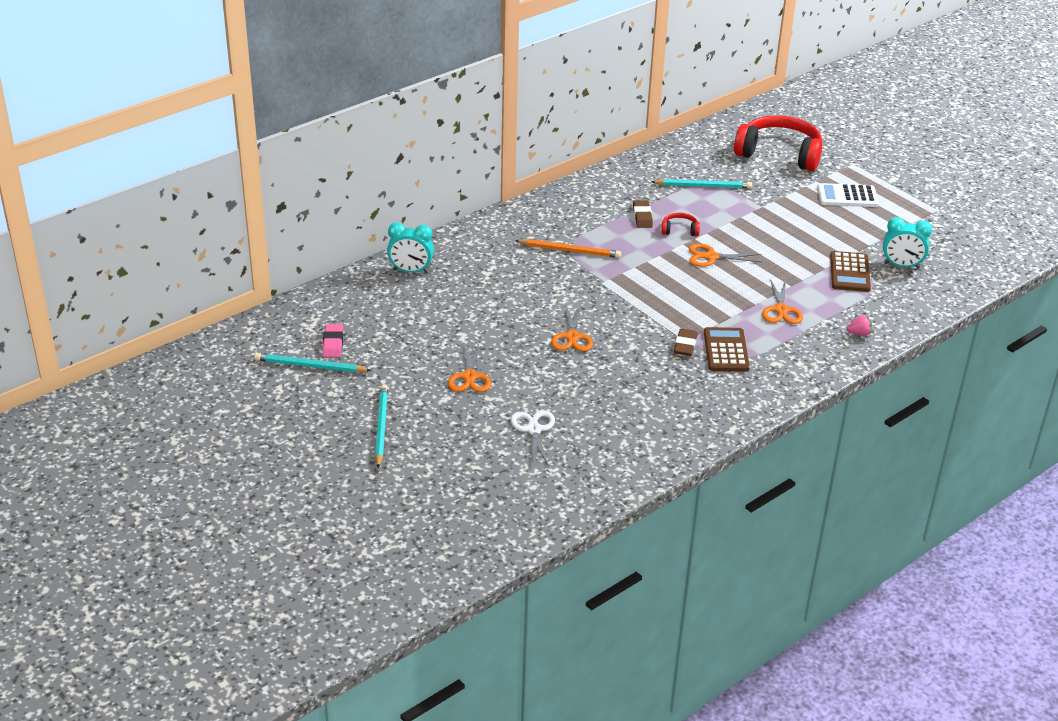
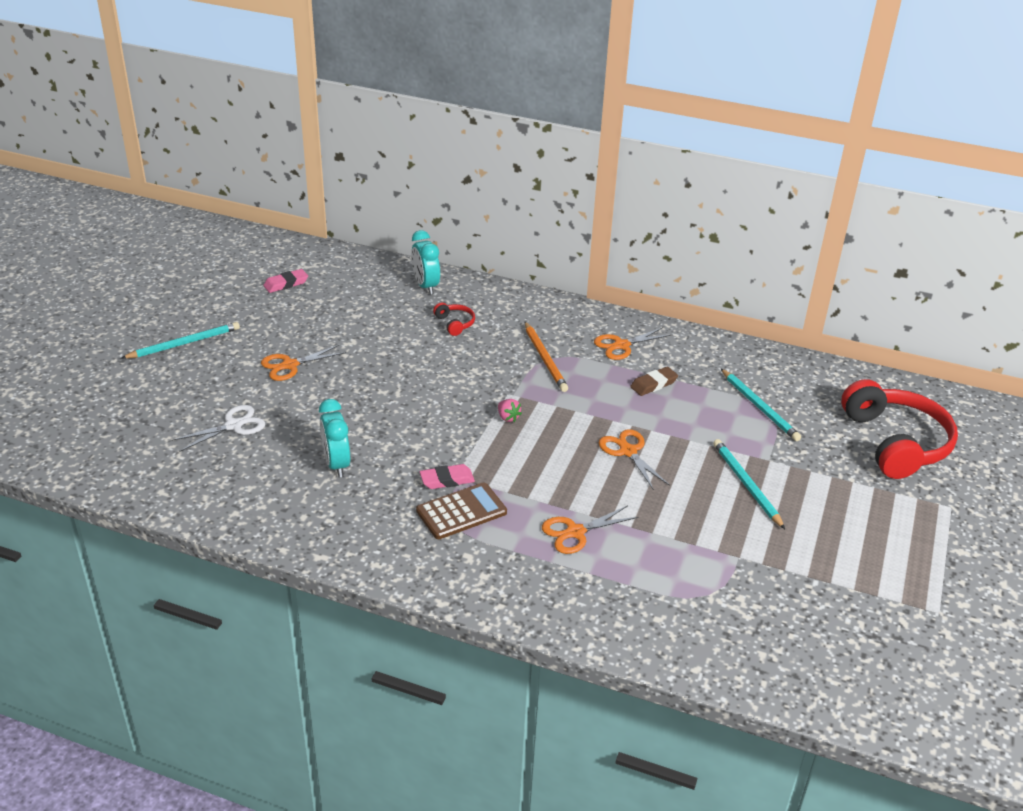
camera: 60 degrees right, 0 degrees up
turquoise pencil [254,353,372,373] -> turquoise pencil moved to [713,439,785,529]
orange scissors [551,304,593,351] -> orange scissors moved to [594,327,673,360]
red headphones [661,213,700,236] -> red headphones moved to [433,302,475,336]
brown eraser [674,329,698,356] -> pink eraser [420,464,475,489]
white calculator [817,183,879,207] -> none
brown calculator [830,251,871,292] -> none
pink strawberry [847,315,872,336] -> pink strawberry moved to [498,399,522,422]
turquoise clock [883,217,932,268] -> turquoise clock moved to [319,399,350,477]

